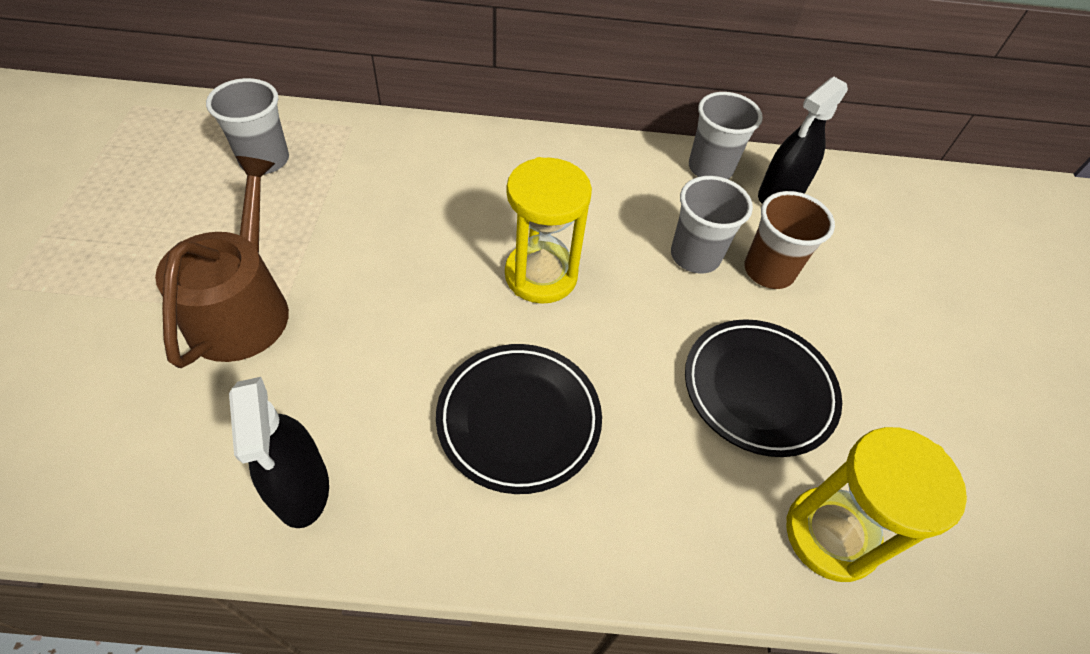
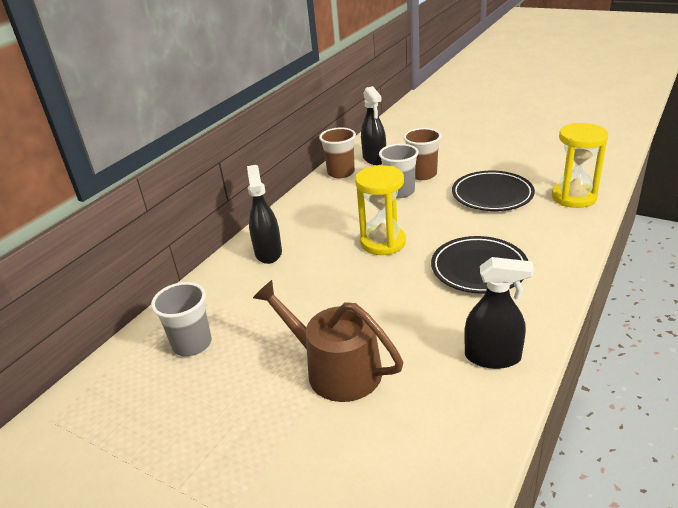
camera: 55 degrees left, 20 degrees down
grey cup [689,92,763,179] -> brown cup [319,127,356,178]
none -> black spray bottle [247,165,282,264]

